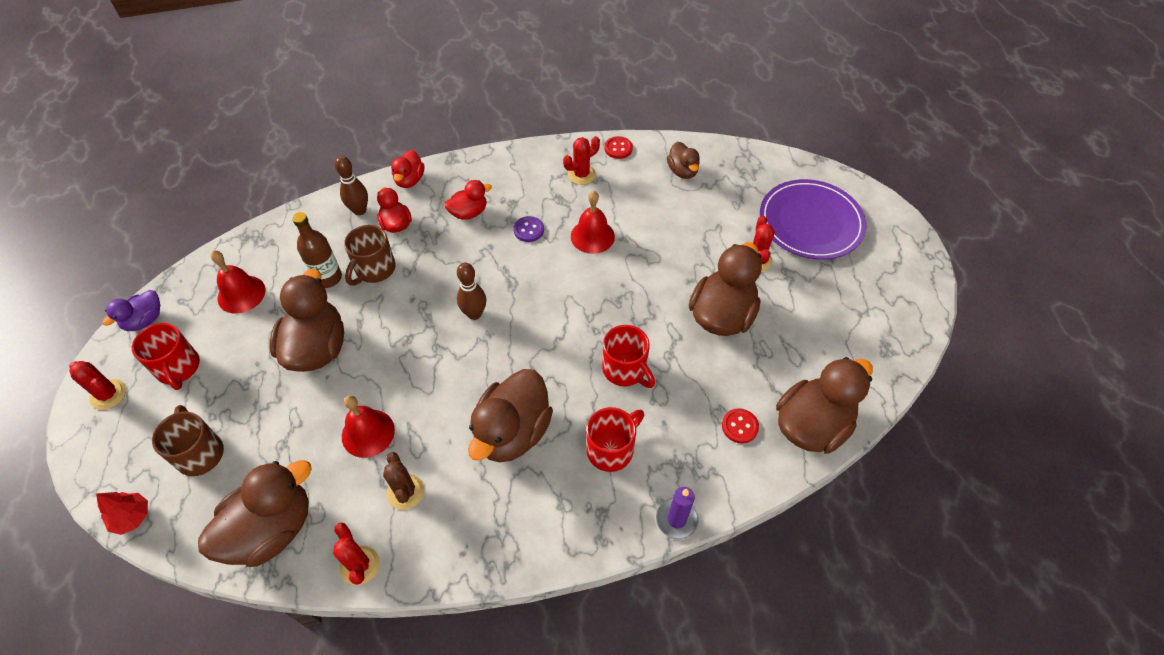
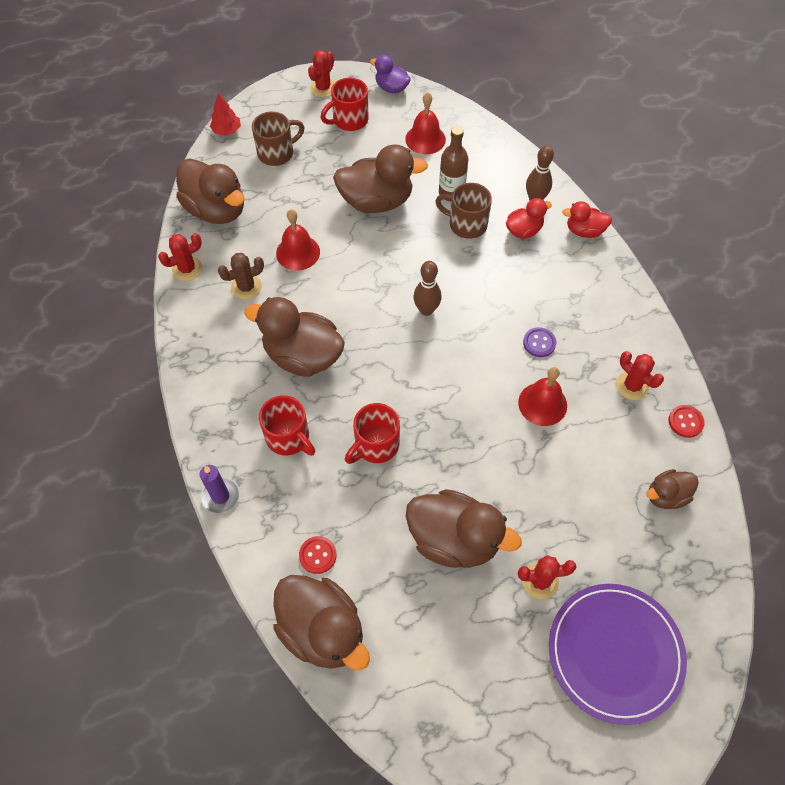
camera: 85 degrees right, 5 degrees up
red duck [444,180,492,220] -> none

